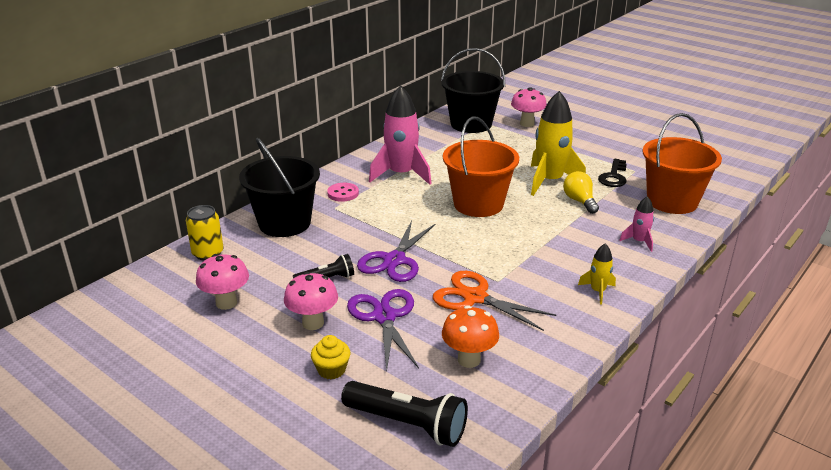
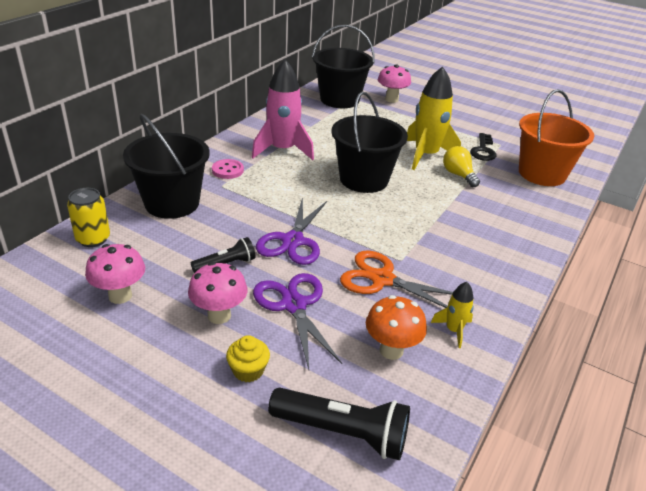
camera: 10 degrees left, 5 degrees up
orange bucket [443,116,519,217] -> black bucket [332,92,408,193]
yellow rocket [578,243,616,305] -> yellow rocket moved to [431,282,474,348]
pink rocket [619,196,654,252] -> none

